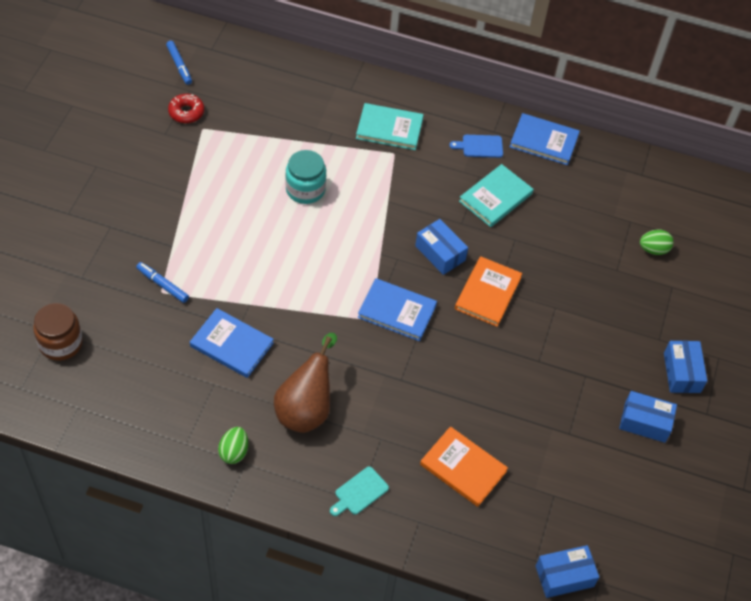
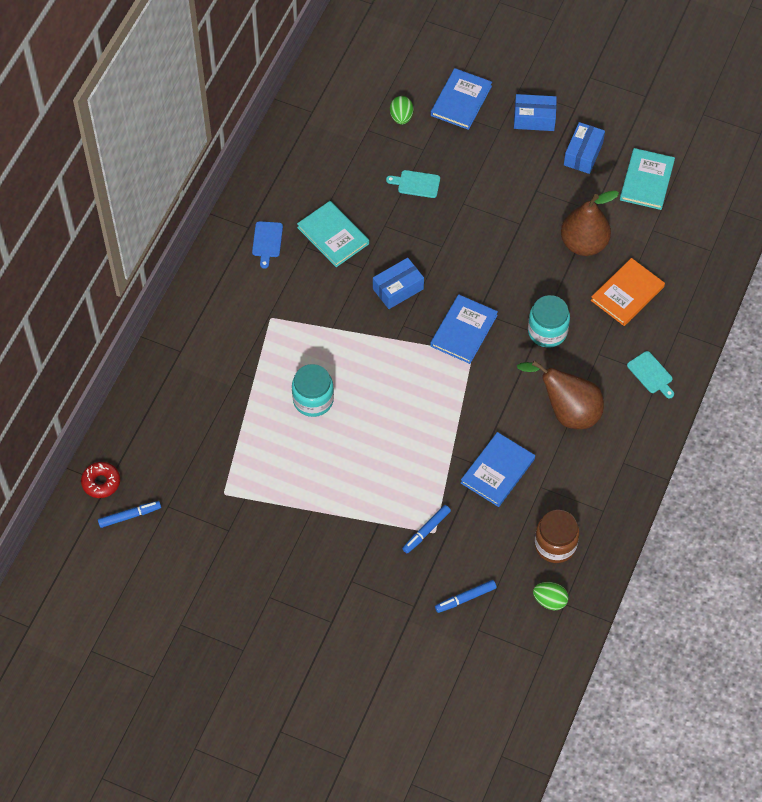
camera: 80 degrees left, 5 degrees up
brown jar [33,303,83,361] -> brown jar moved to [535,510,579,563]
red donut [168,94,204,123] -> red donut moved to [81,462,120,498]
green egg [218,427,248,464] -> green egg moved to [533,582,569,610]
turquoise book [356,103,424,150] -> turquoise book moved to [620,148,675,210]
orange book [455,256,522,327] -> none
blue book [510,113,580,165] -> blue book moved to [431,68,492,130]
blue box [536,545,599,598] -> none
none -> turquoise cutting board [386,170,440,198]
none -> blue marker [435,580,497,613]
none -> turquoise jar [528,295,570,348]
none -> brown pear [561,191,619,256]

